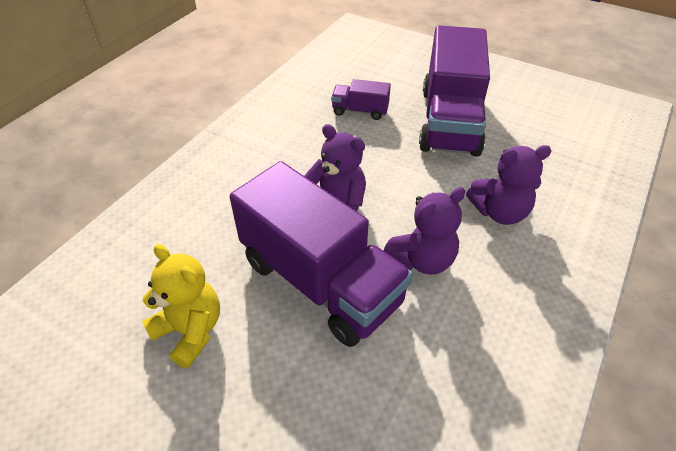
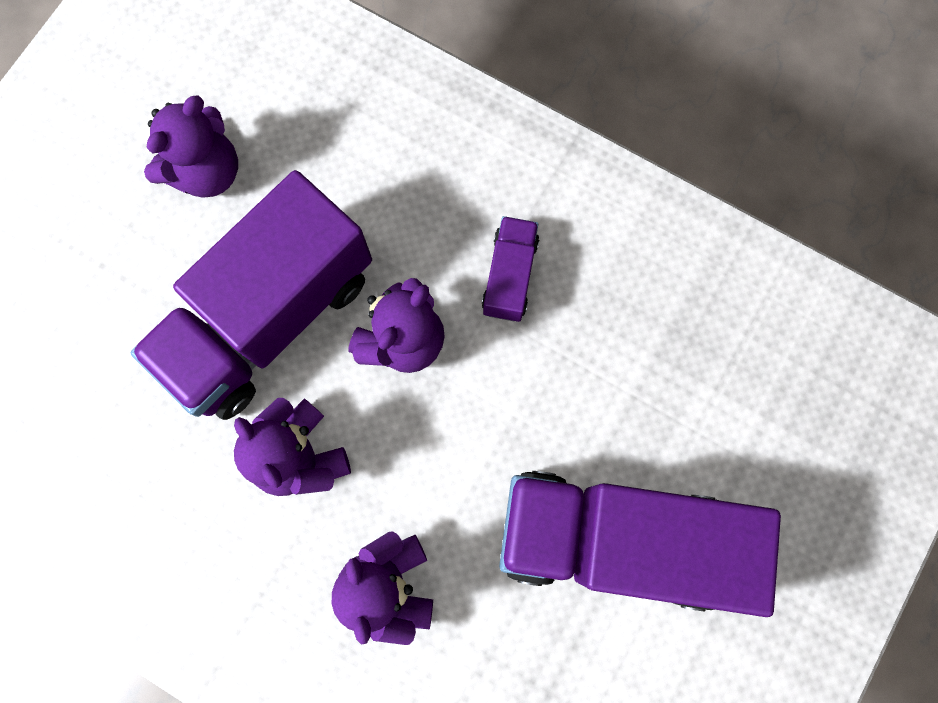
camera: 90 degrees right, 30 degrees up
yellow teddy bear [142,244,220,369] -> purple teddy bear [144,95,238,197]
purple truck [331,79,391,120] -> purple truck moved to [482,216,539,322]

